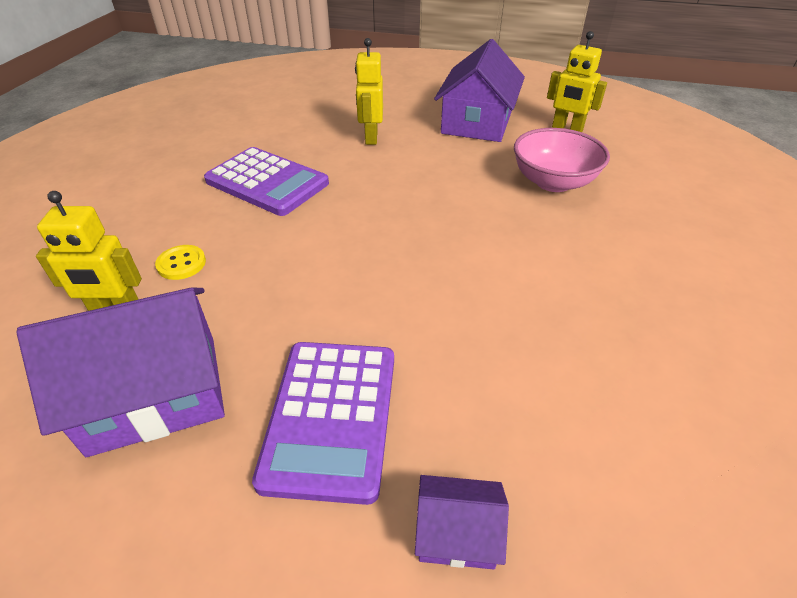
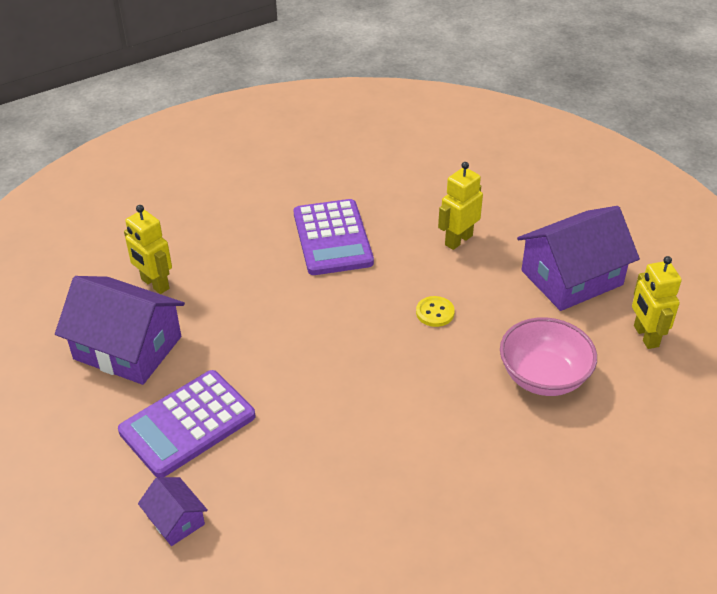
camera: 45 degrees right, 0 degrees up
yellow button [155,245,206,280] -> yellow button moved to [416,296,455,327]

